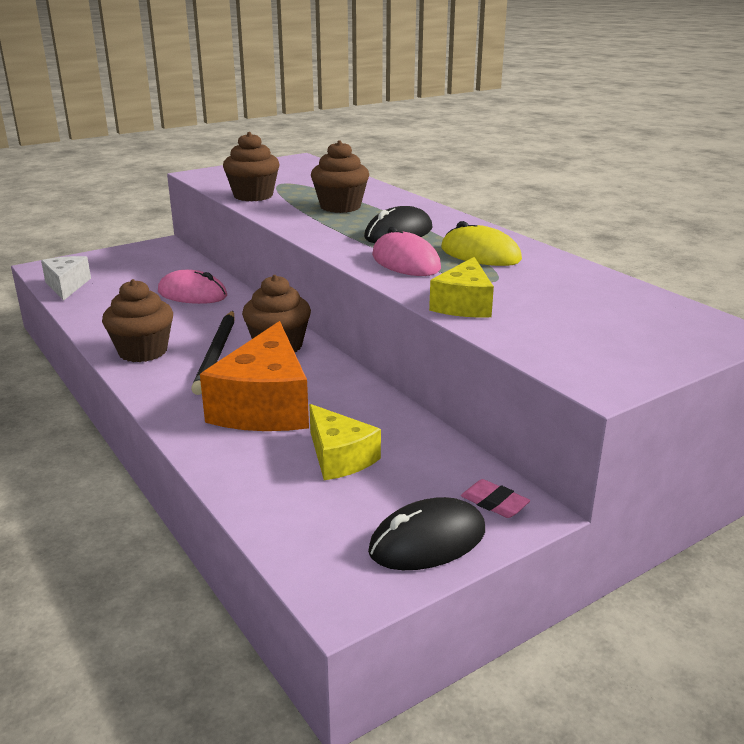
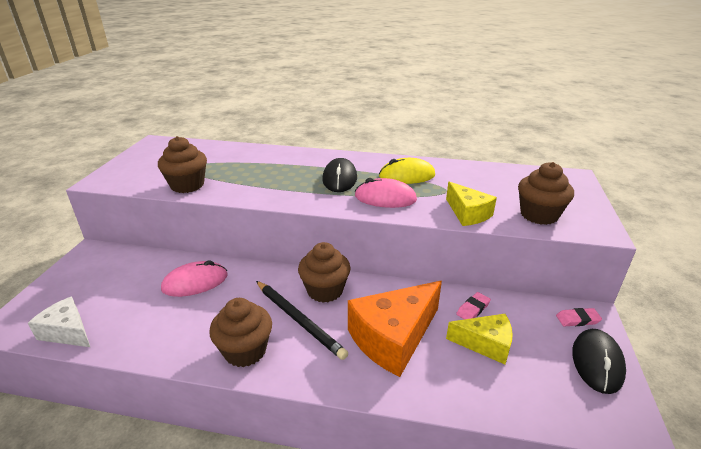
camera: 45 degrees left, 5 degrees up
orange cheese [200,321,309,431] -> orange cheese turned 90 degrees clockwise [348,281,442,377]
brown cupcake [311,140,369,213] -> brown cupcake moved to [518,162,574,225]
none -> pink eraser [456,292,491,319]

